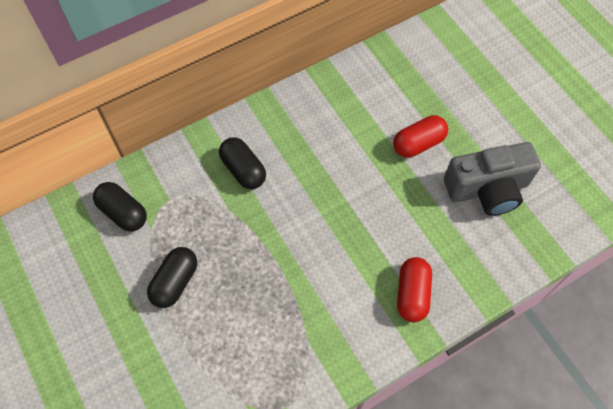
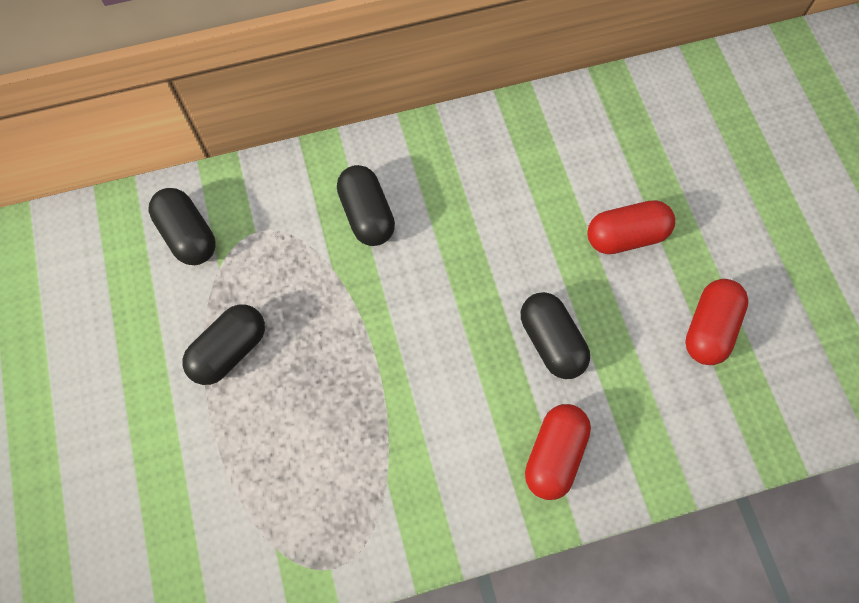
camera: 15 degrees right, 5 degrees up
grey camera [444,142,541,216] -> red capsule [685,279,748,365]
none -> black capsule [521,292,590,379]

